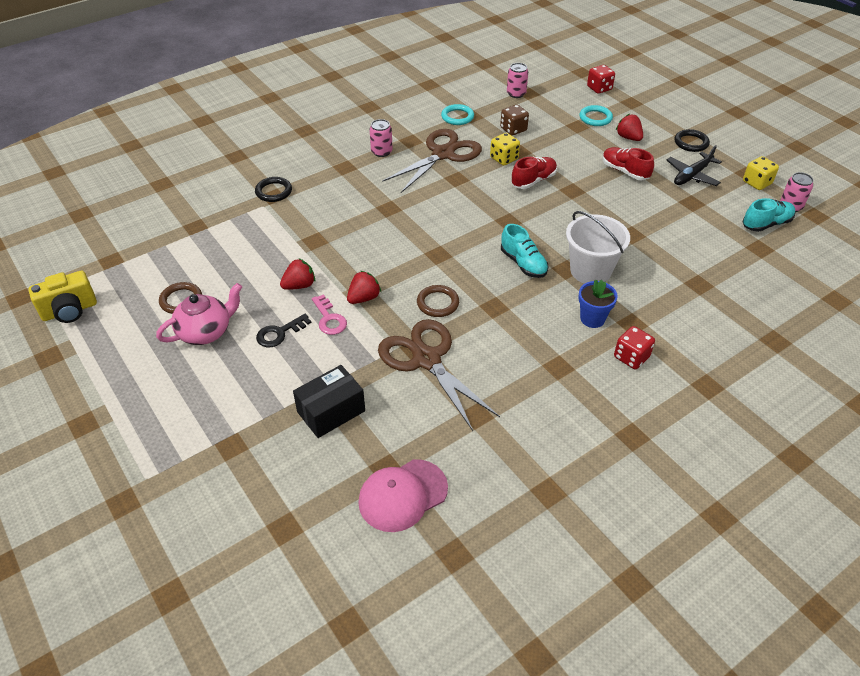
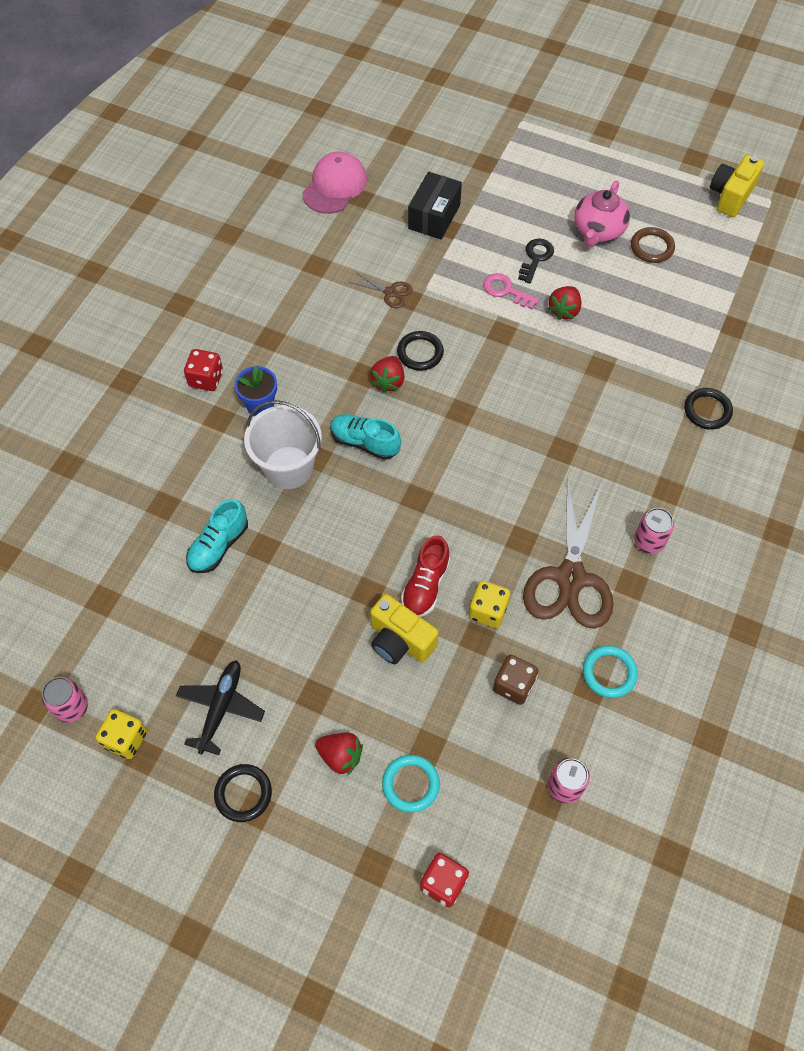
camera: 150 degrees right, 15 degrees up
red strawberry [347,271,381,304] -> red strawberry moved to [370,356,404,393]
brown scissors [378,319,500,431] -> brown scissors [349,272,413,308], size x0.44
brown ring [417,285,459,317] -> black ring [397,331,444,371]
red shoe [603,147,654,180] -> none
turquoise shoe [742,198,795,232] -> turquoise shoe moved to [186,499,248,573]
none -> yellow camera [370,594,439,664]

